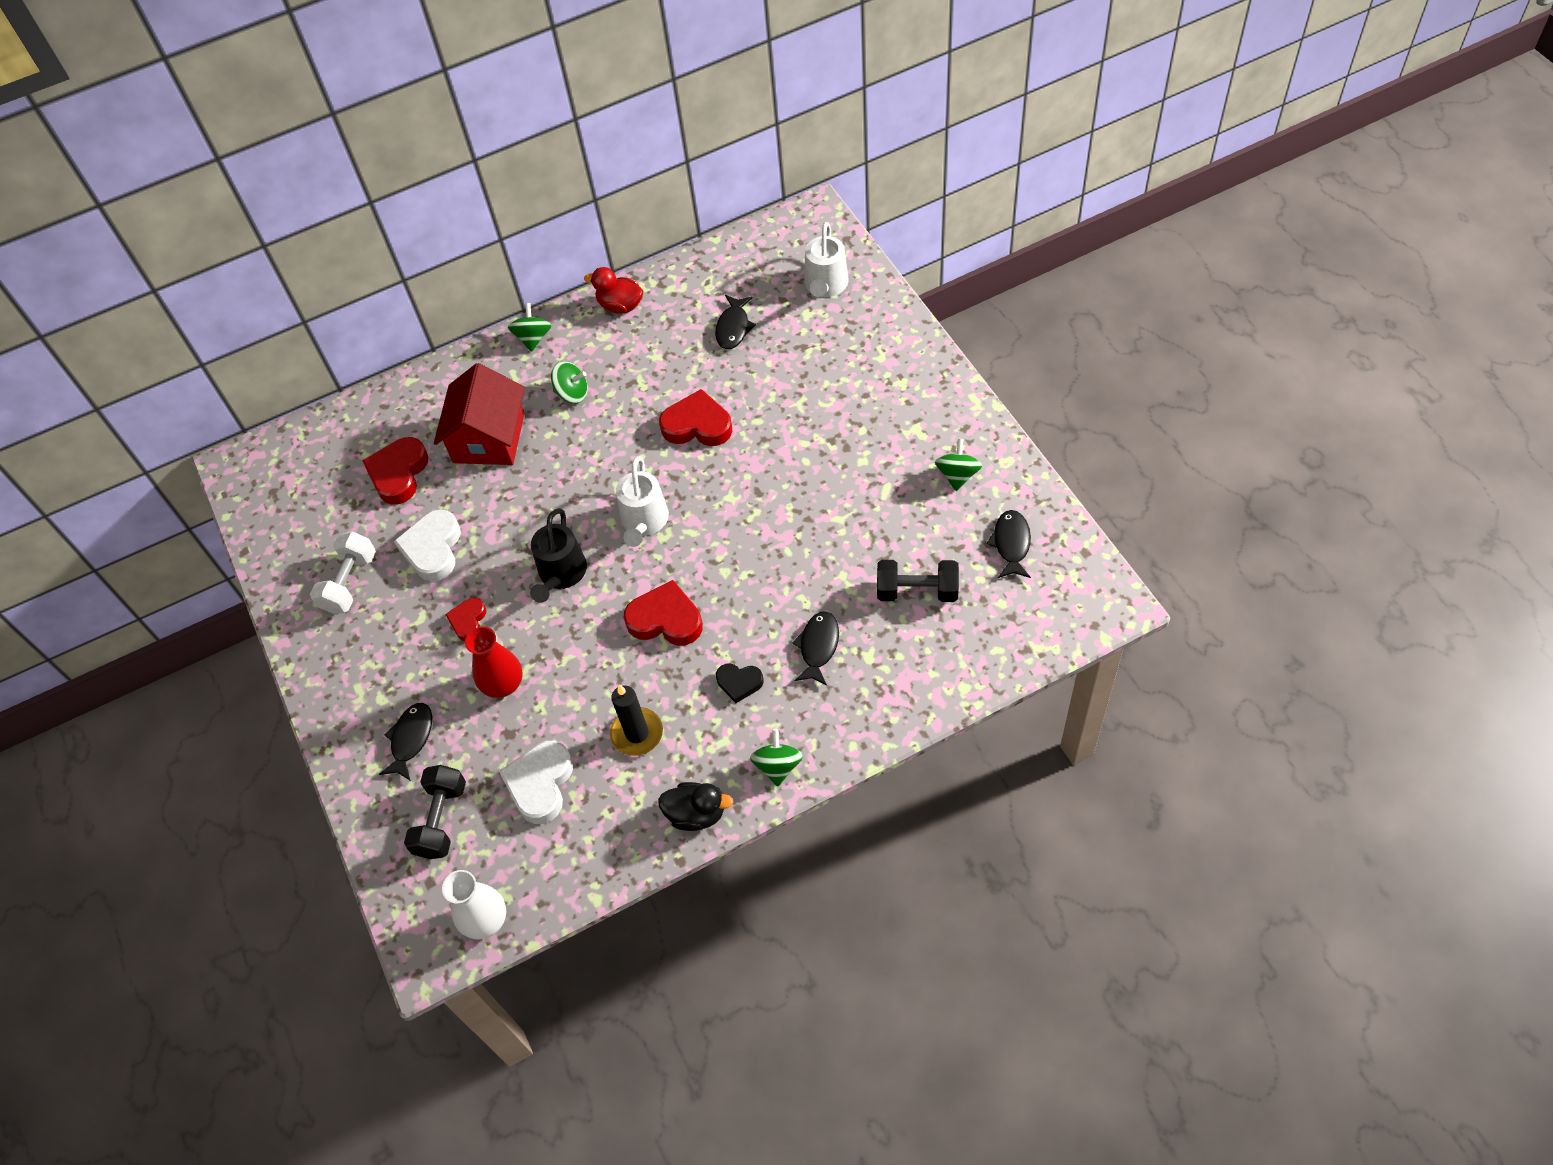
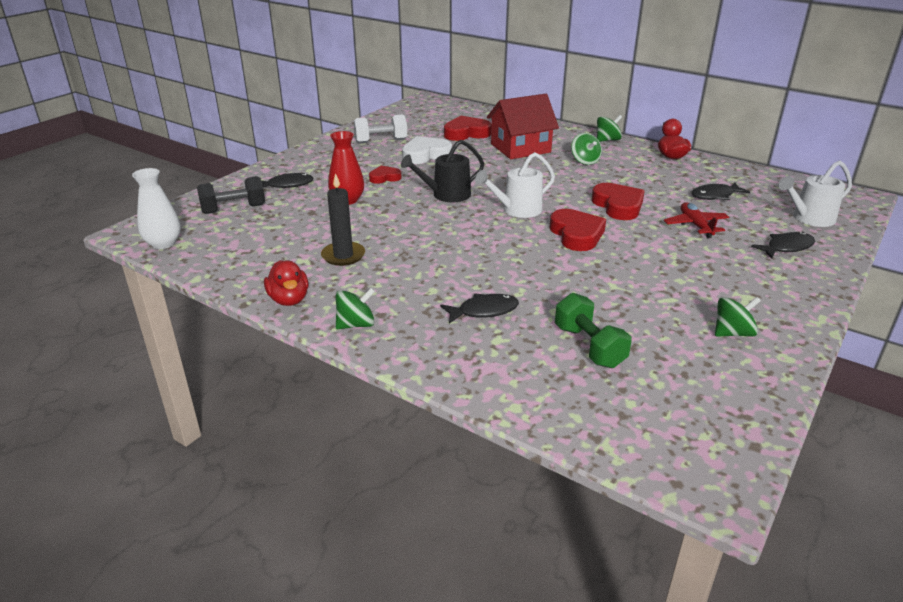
camera: 55 degrees right, 25 degrees down
white heart [499,741,573,824] -> none
red heart [624,580,703,646] -> red heart moved to [549,209,606,251]
black duck [658,782,733,831] -> red duck [264,260,309,306]
black heart [716,663,764,703] -> none
black dumbbell [877,560,959,602] -> green dumbbell [555,293,632,368]
black fish [987,510,1031,578] -> black fish moved to [751,232,815,259]
none -> red plane [664,202,729,238]

